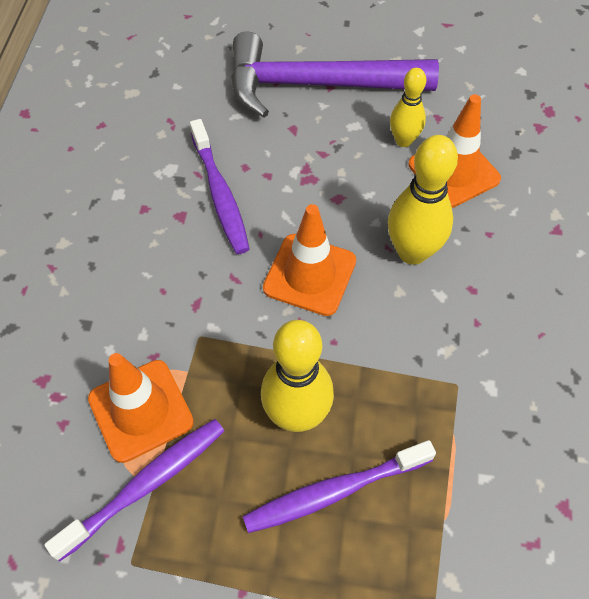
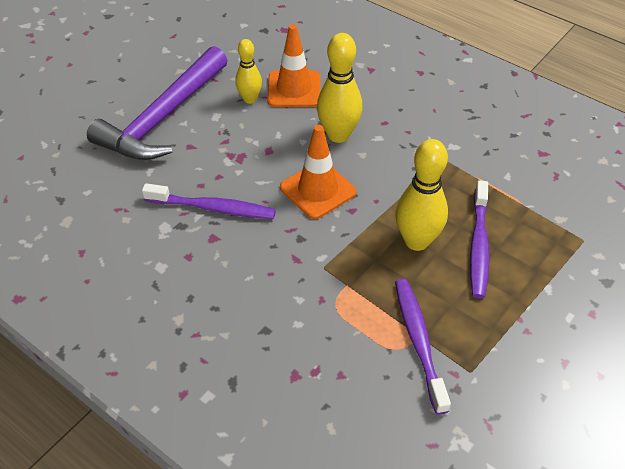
camera: 60 degrees left, 10 degrees down
orange traffic cone [88,353,194,463] -> none

